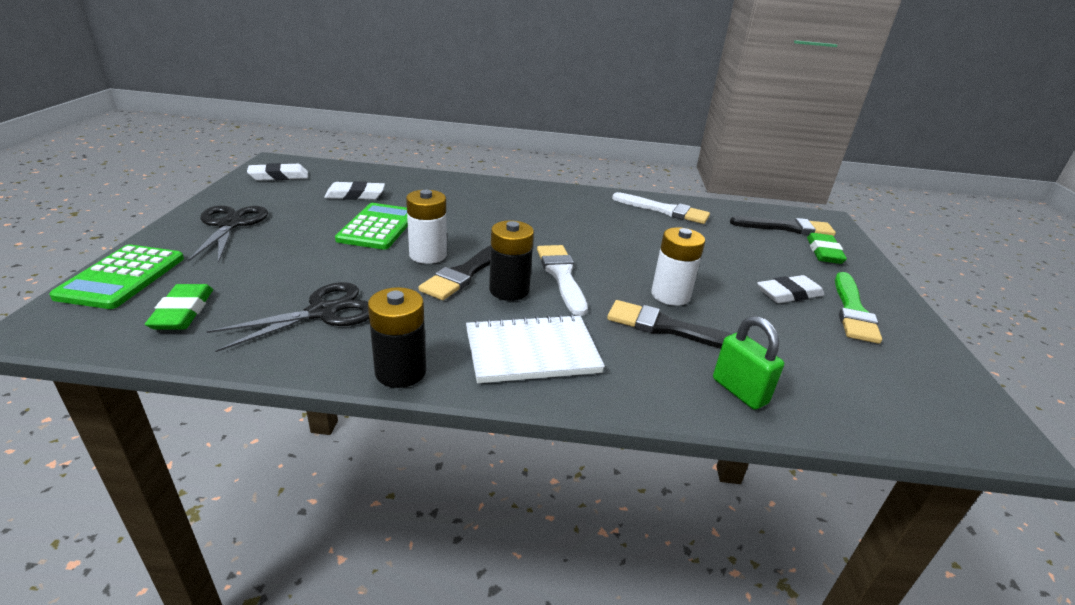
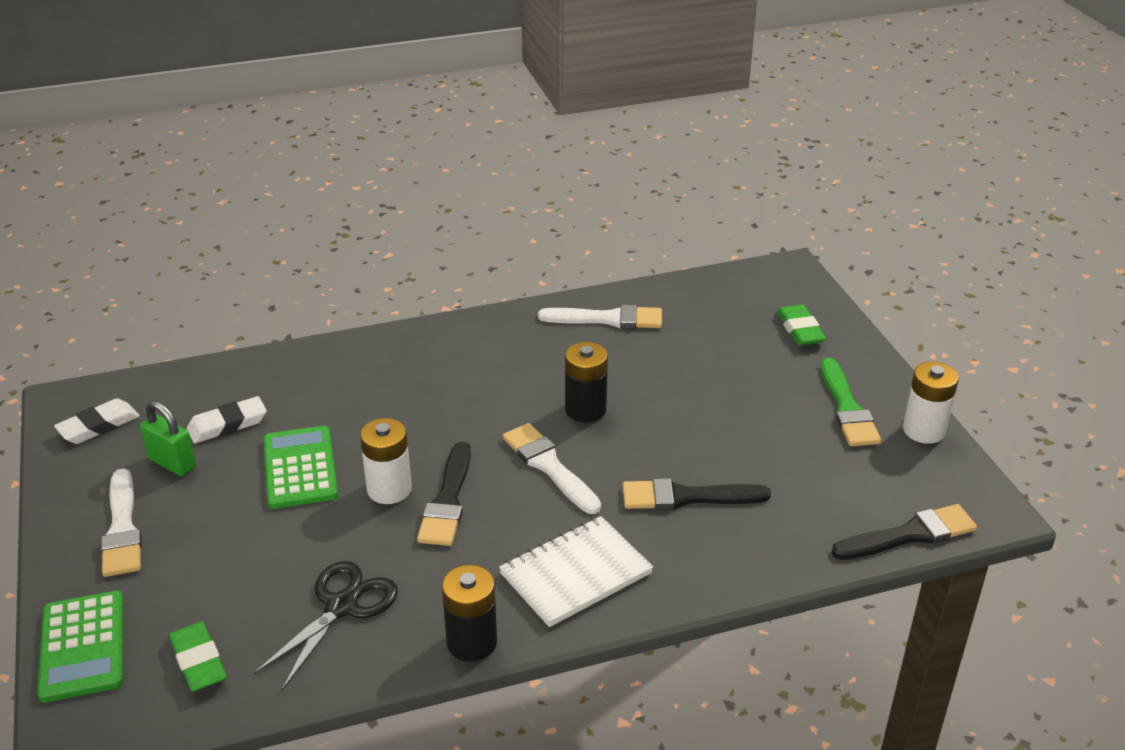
camera: 20 degrees left, 5 degrees up
black scissors [187,206,268,263] -> white brush [101,469,142,577]
black battery [489,220,534,301] -> black battery moved to [565,342,608,423]
white battery [651,227,705,306] -> white battery moved to [903,362,959,444]
green padlock [713,316,784,410] -> green padlock moved to [140,401,196,476]
black brush [730,216,836,236] -> black brush moved to [832,504,977,560]
white eraser [757,275,825,303] -> none

